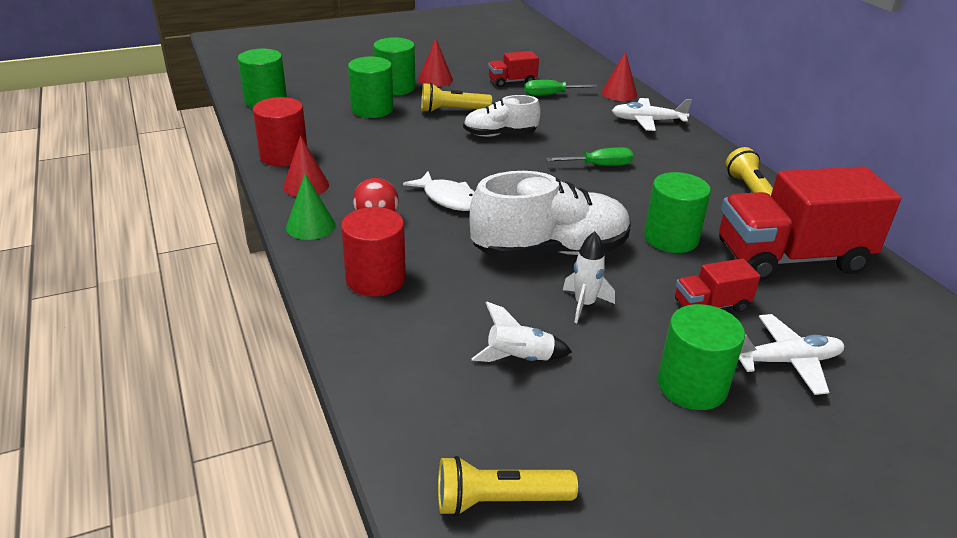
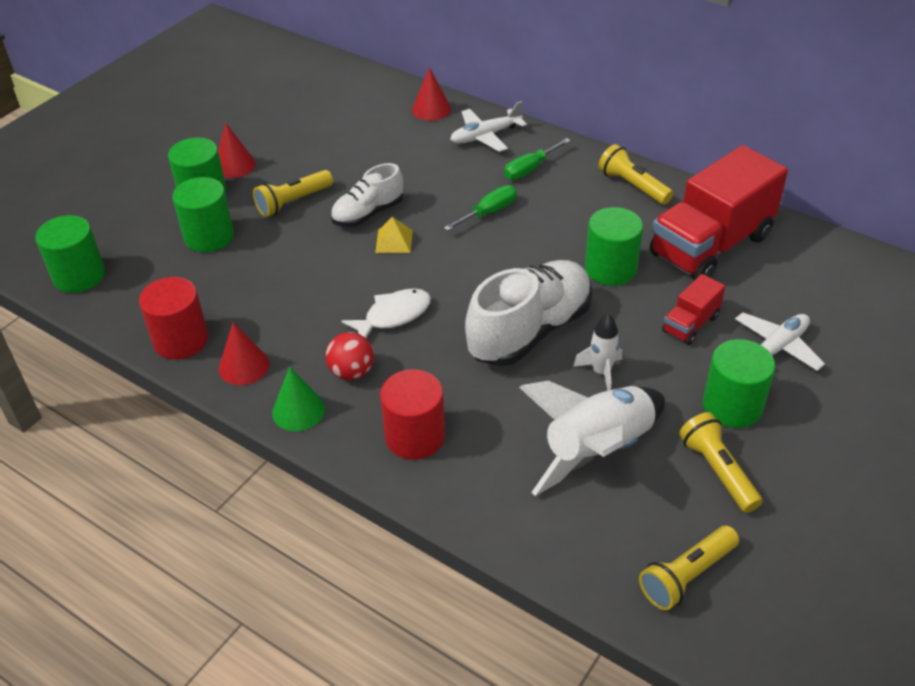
camera: 30 degrees left, 10 degrees up
white fish [403,171,475,211] -> white fish turned 45 degrees counterclockwise [342,288,431,338]
white rocket [471,301,572,362] -> white rocket [519,381,665,496], size x2.00
red truck [488,51,539,87] -> none
green screwdriver [524,80,598,96] -> green screwdriver moved to [504,138,571,180]
none -> yellow pyramid [375,217,413,253]
none -> yellow flashlight [679,412,763,513]

